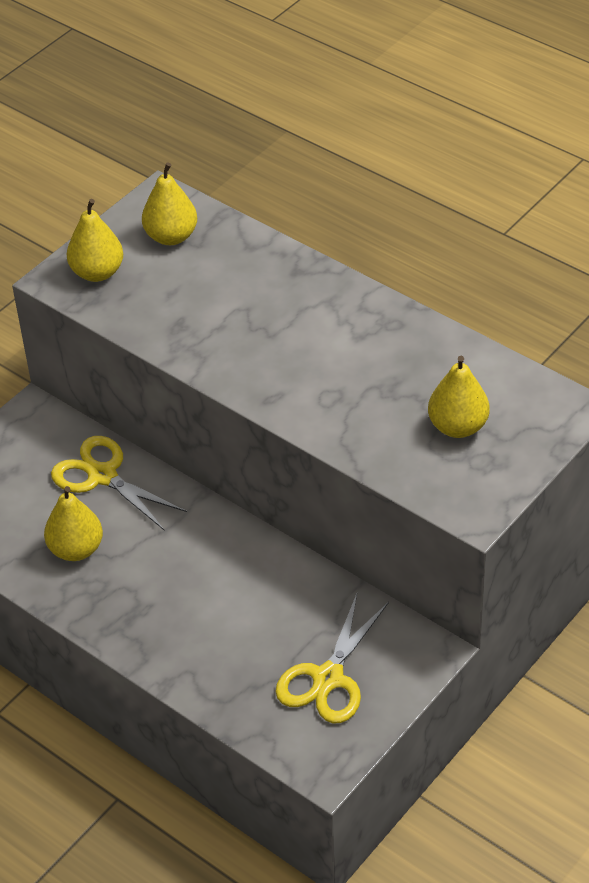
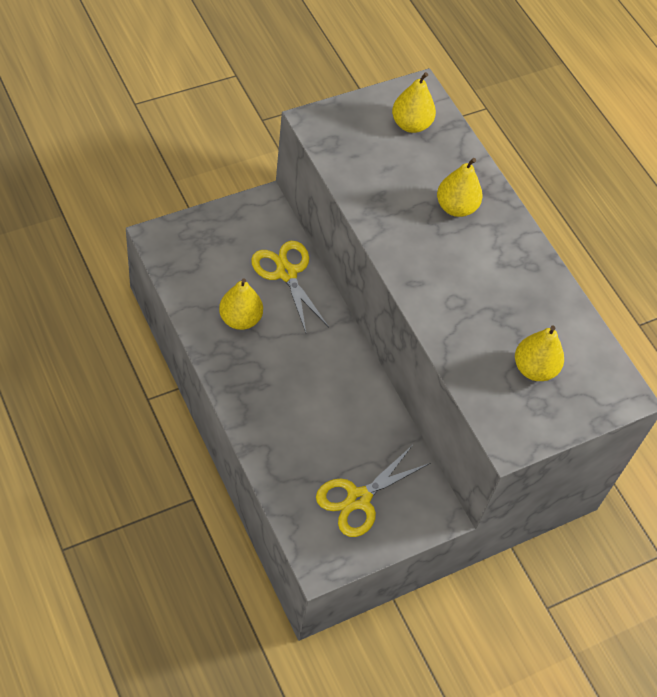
camera: 15 degrees right, 10 degrees up
yellow pear [67,199,123,282] -> yellow pear moved to [437,158,483,217]

